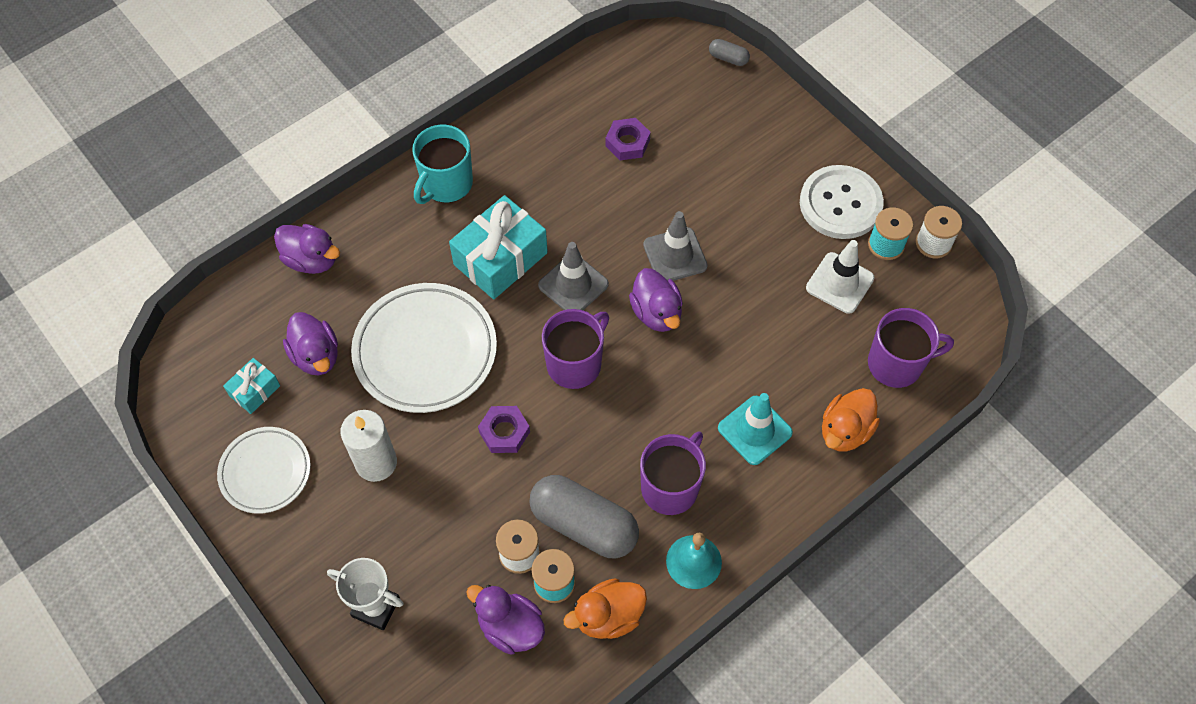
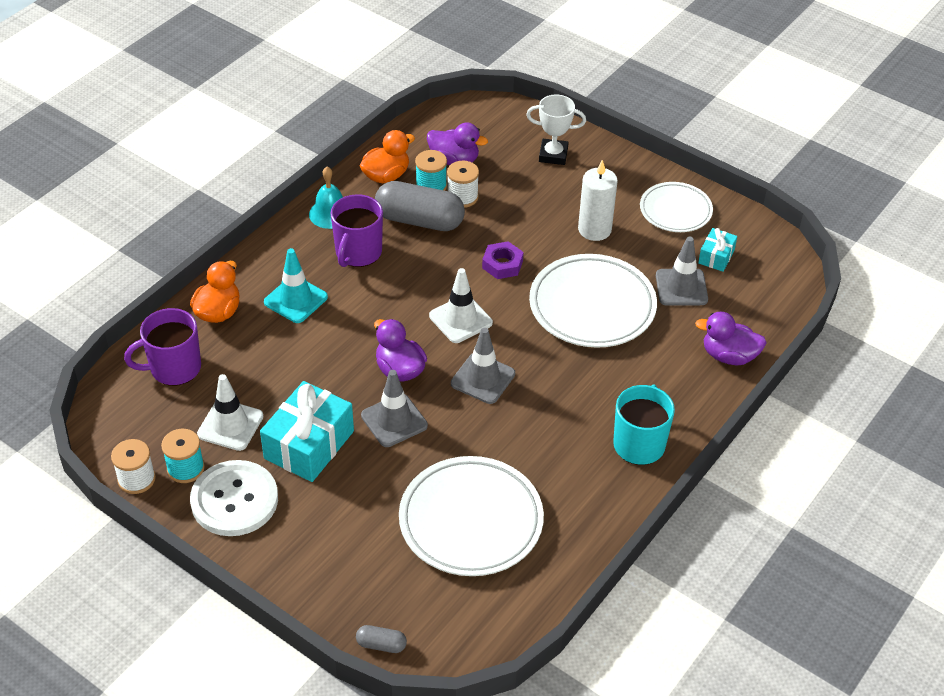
camera: 165 degrees right, 15 degrees down
purple duck [283,312,338,375] -> grey traffic cone [656,236,708,306]
turquoise gift [449,195,548,299] -> turquoise gift moved to [260,381,354,482]
purple mug [542,309,609,389] -> white traffic cone [429,268,493,343]
purple nut [605,118,650,160] -> white plate [399,456,544,576]

